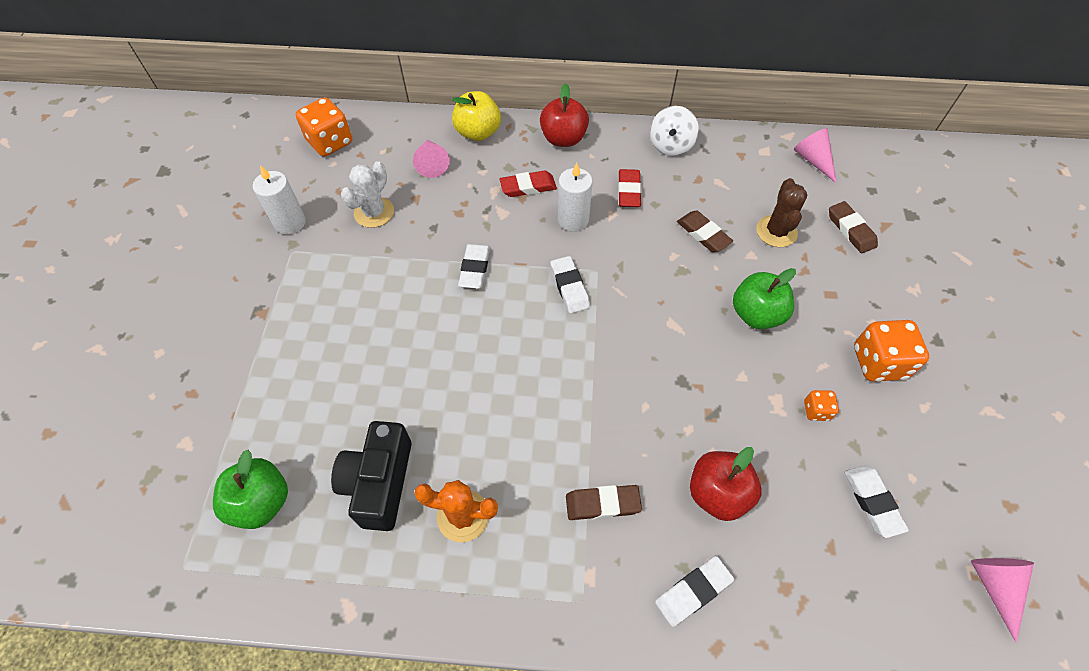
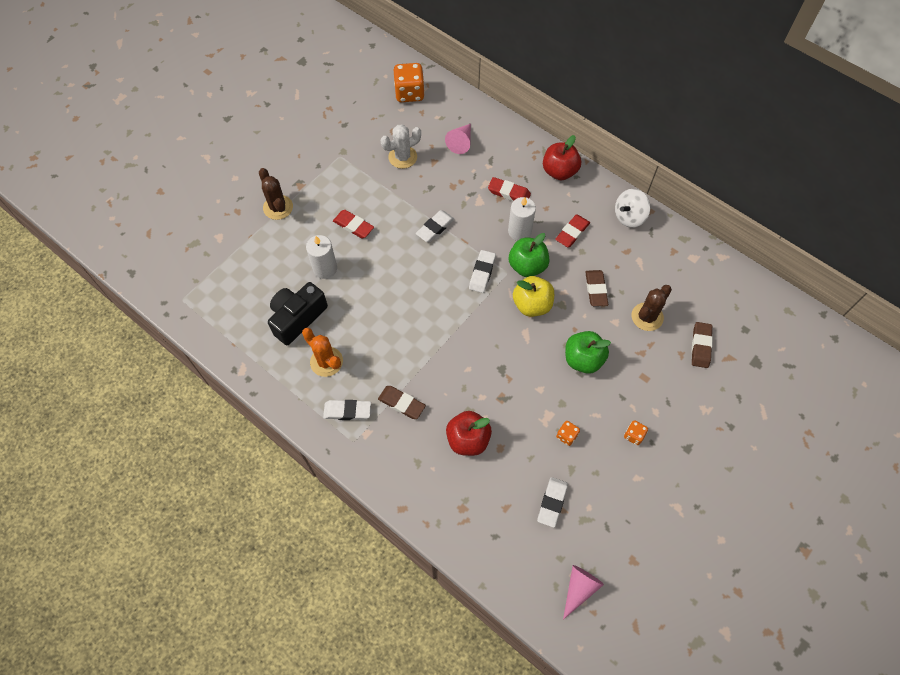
camera: 35 degrees right, 5 degrees up
green apple [213,449,288,529] -> green apple moved to [509,233,549,277]
white candle [253,165,306,235] -> white candle moved to [306,235,337,279]
yellow apple [452,91,501,141] -> yellow apple moved to [513,276,554,317]
white eraser [655,556,734,627] -> white eraser moved to [323,400,371,420]
pink cone [794,128,837,183] -> none
orange dice [854,320,929,382] -> orange dice [624,420,648,445], size x0.50
none -> brown cactus [259,168,293,220]
none -> red eraser [333,210,374,238]

